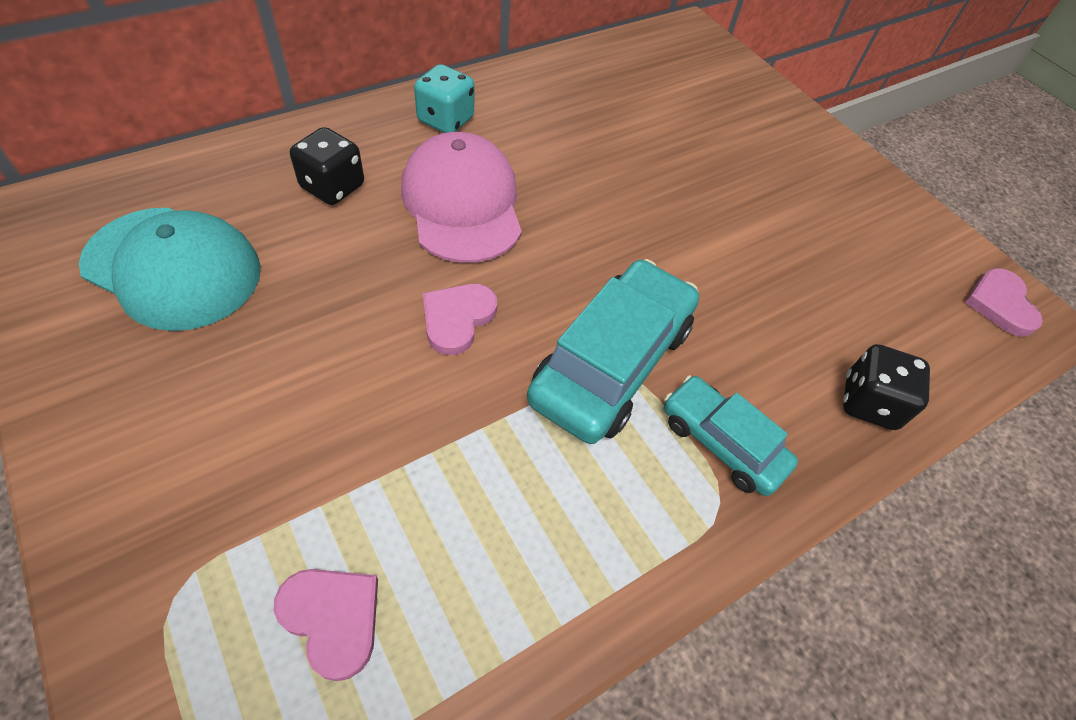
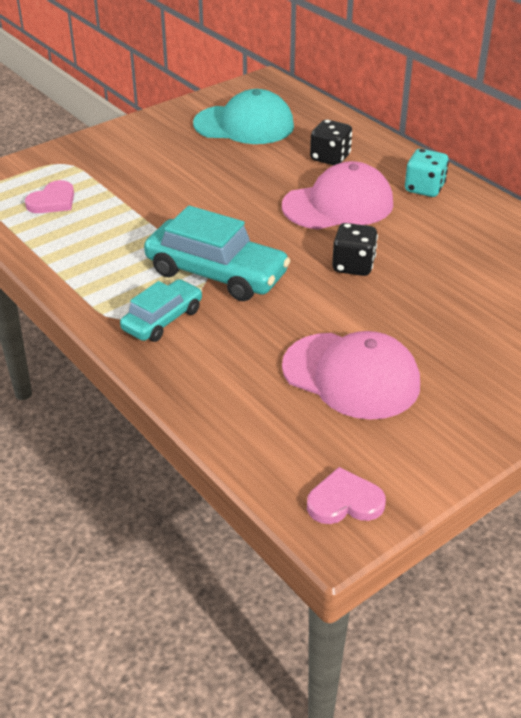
camera: 90 degrees right, 15 degrees down
turquoise cap [79,208,261,331] -> turquoise cap turned 105 degrees counterclockwise [193,89,294,144]
pink heart [423,284,497,355] -> none
black dice [843,344,930,430] -> black dice moved to [332,223,378,276]
none -> pink cap [282,331,420,420]

